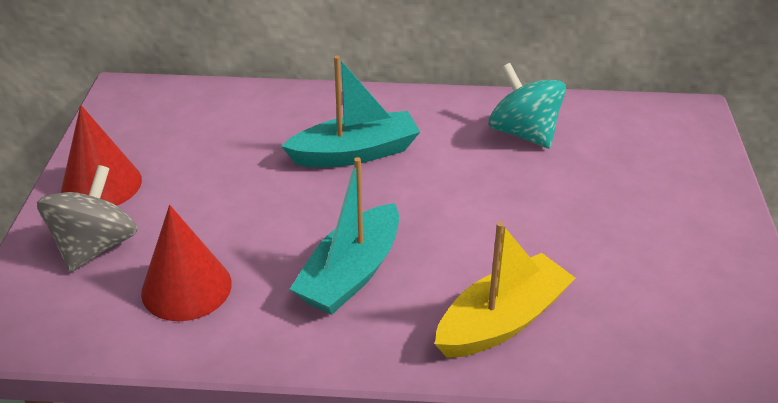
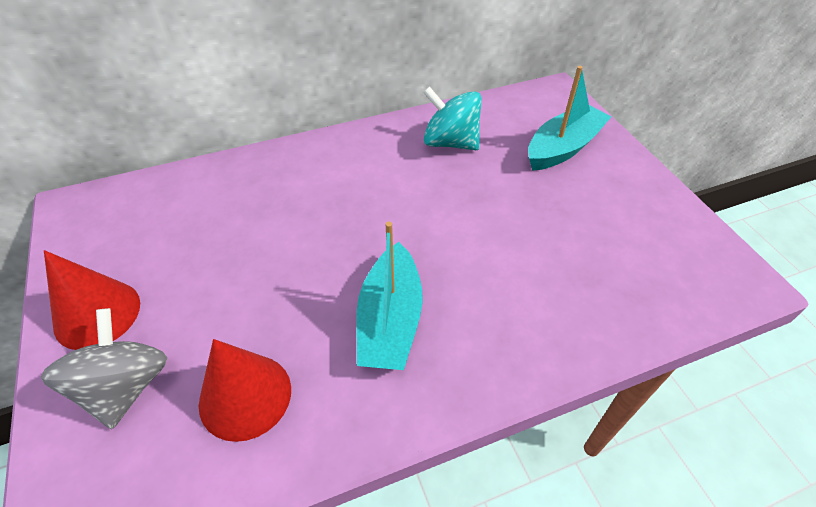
camera: 25 degrees left, 10 degrees up
turquoise boat [281,56,420,167] -> turquoise boat moved to [528,66,612,171]
yellow boat [435,222,575,358] -> none

